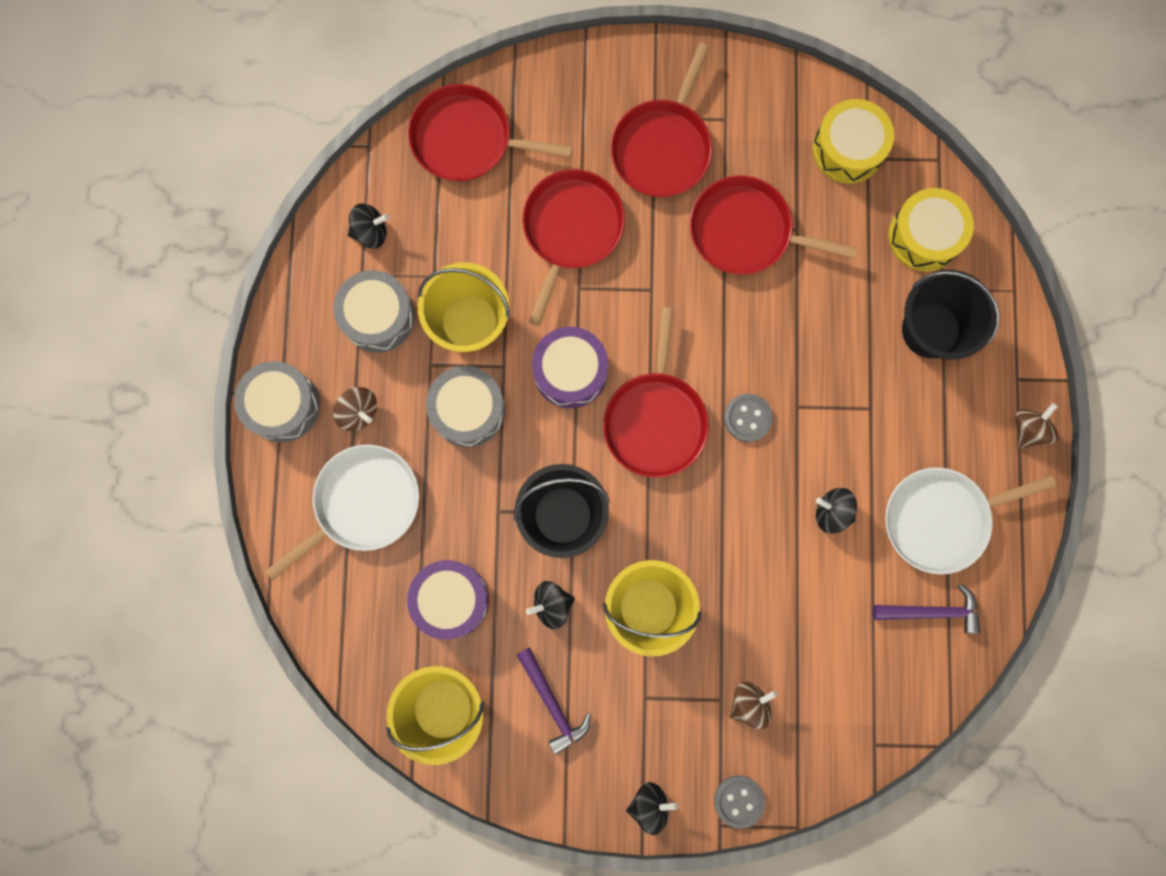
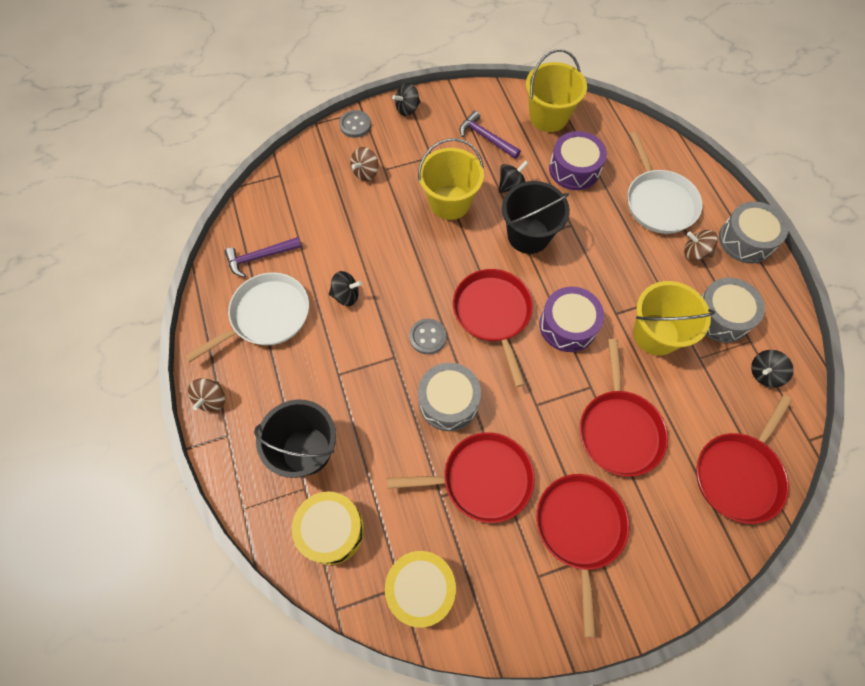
camera: 160 degrees right, 15 degrees down
white pan [265,444,419,580] -> white pan turned 45 degrees counterclockwise [627,132,702,234]
red pan [408,84,573,181] -> red pan turned 135 degrees clockwise [696,395,792,524]
grey drum [426,366,505,447] -> grey drum moved to [418,363,481,431]

